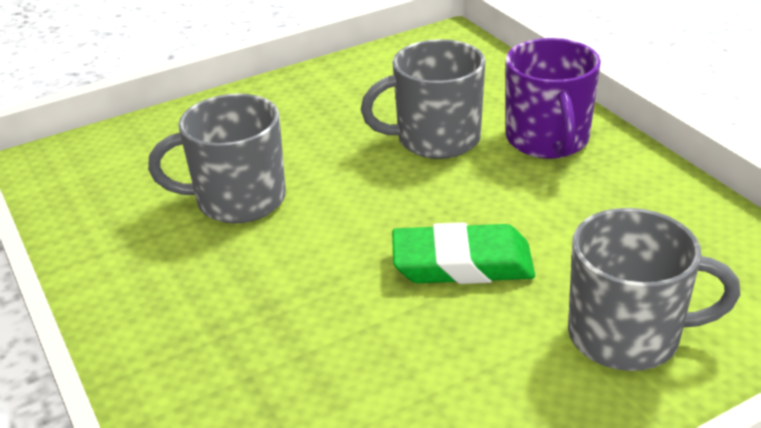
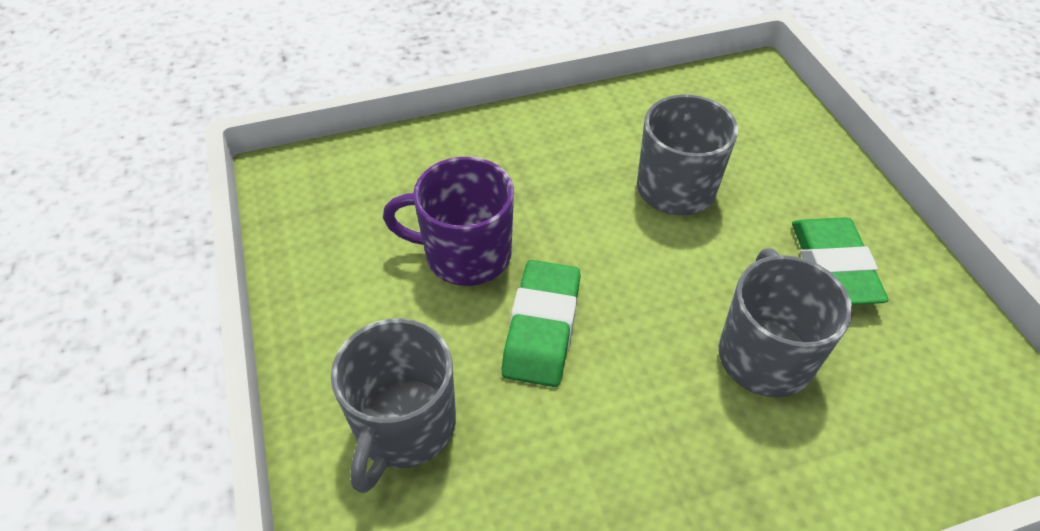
camera: 100 degrees right, 15 degrees up
purple mug [505,38,601,159] -> purple mug moved to [383,157,514,286]
none -> green eraser [792,217,889,305]

